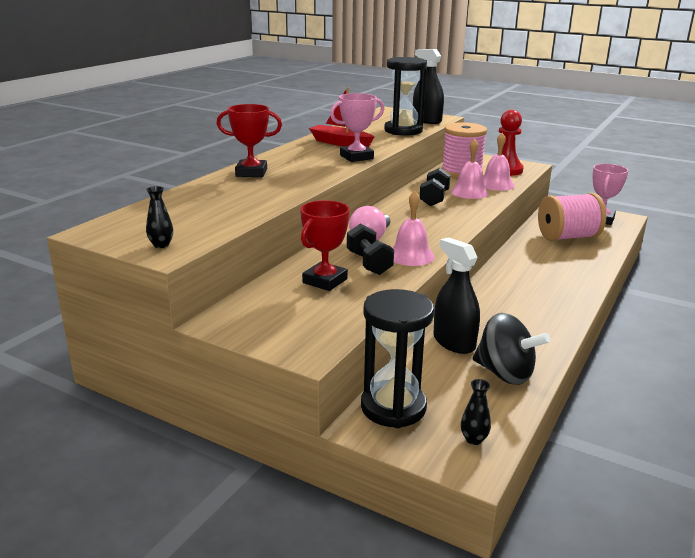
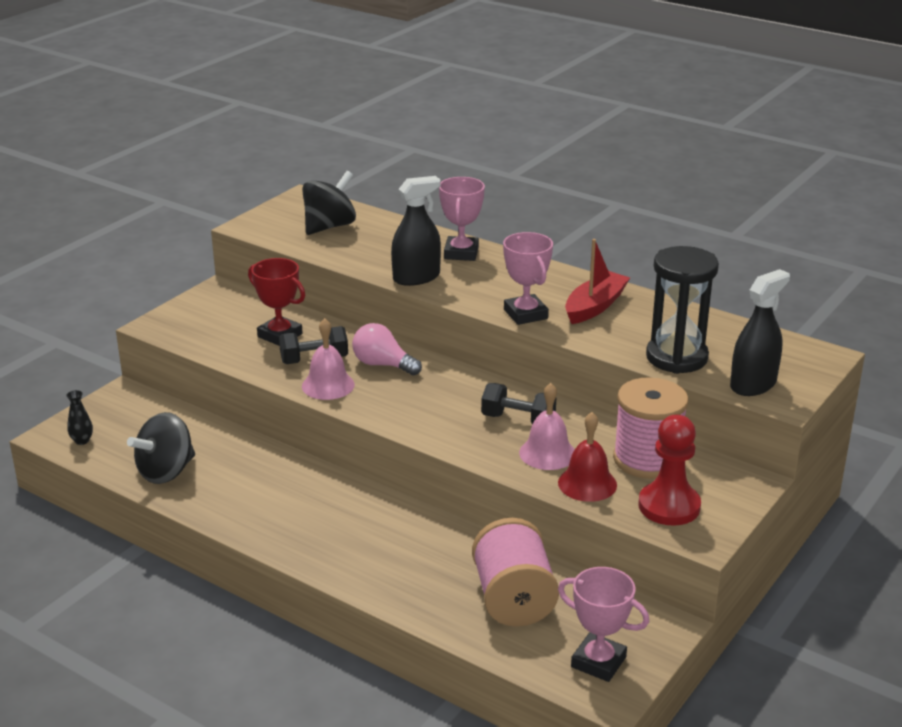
camera: 95 degrees right, 5 degrees up
black vase [146,186,173,248] -> none
red trophy [217,104,282,177] -> pink trophy [439,177,485,261]
black hourglass [361,289,434,428] -> none
black spray bottle [433,237,480,354] -> black spray bottle moved to [391,176,441,286]
pink bell [483,133,515,191] -> red bell [558,412,617,502]
none -> black spinning top [302,171,356,235]

